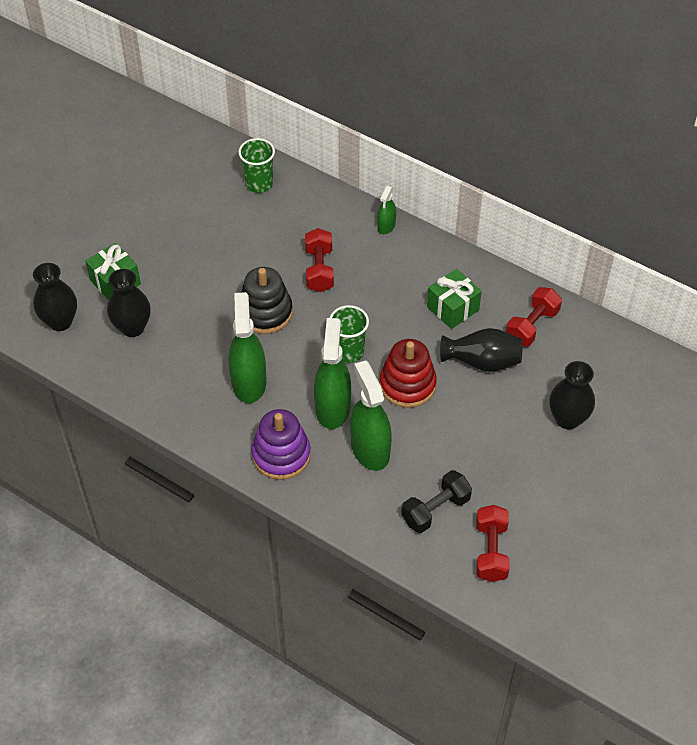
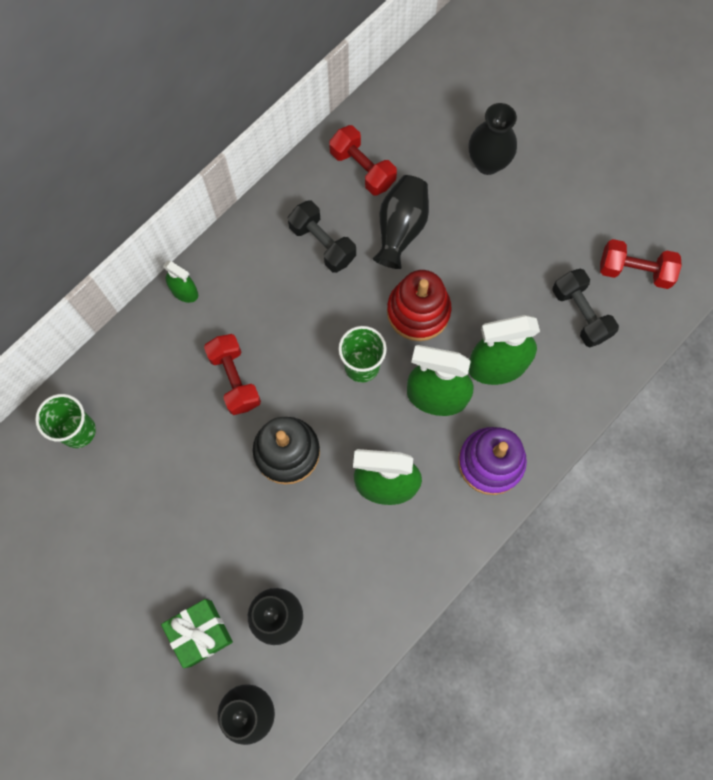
camera: 80 degrees left, 20 degrees up
red dumbbell [305,228,334,292] -> red dumbbell turned 60 degrees clockwise [204,334,261,415]
green gift [427,269,482,329] -> black dumbbell [288,200,356,273]

